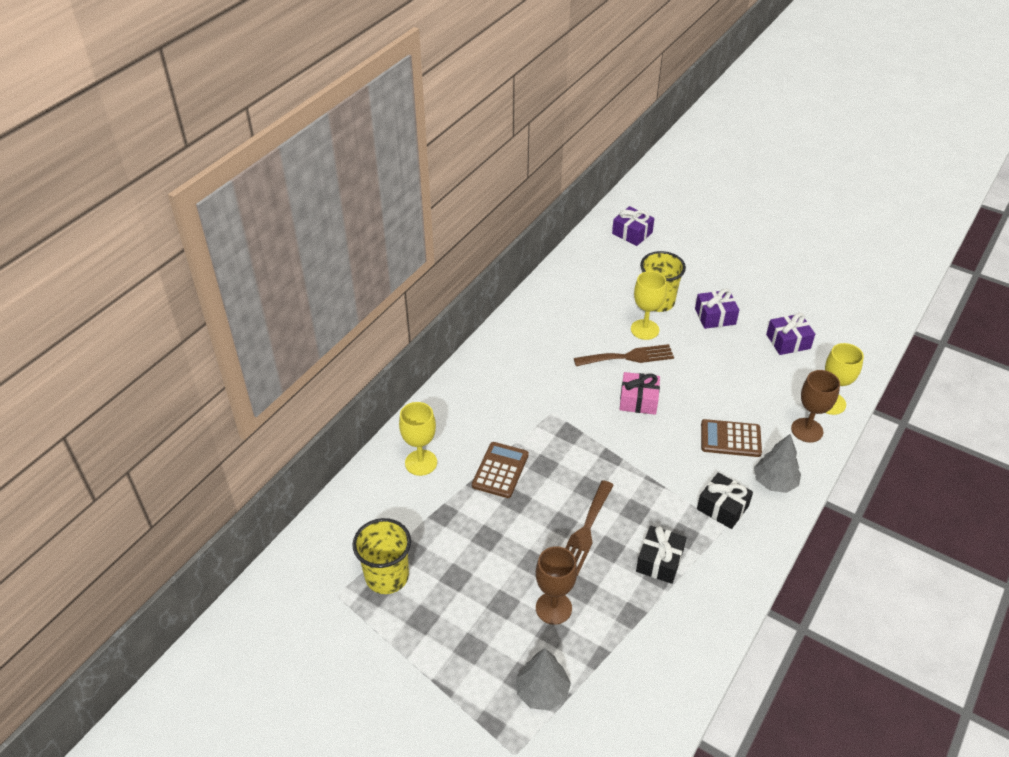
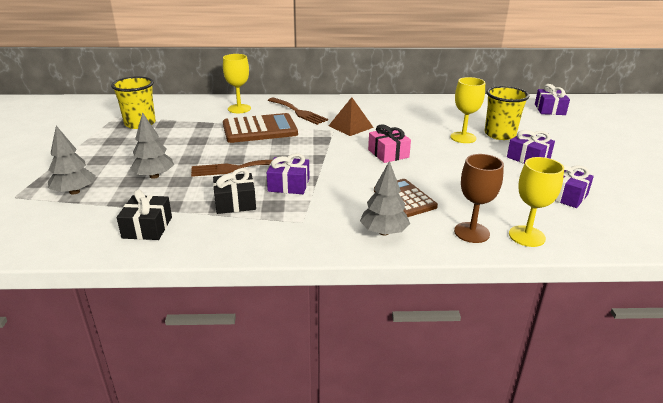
camera: 55 degrees right, 15 degrees down
brown calculator [472,442,529,498] -> brown calculator [223,113,298,143], size x1.50
brown goblet [536,546,577,625] -> grey tree [130,112,174,179]
brown fork [574,344,674,366] -> brown fork moved to [268,98,328,125]
black gift [697,473,753,529] -> black gift moved to [117,189,172,240]
none -> purple gift [267,153,309,194]
none -> brown pyramid [329,97,374,136]

